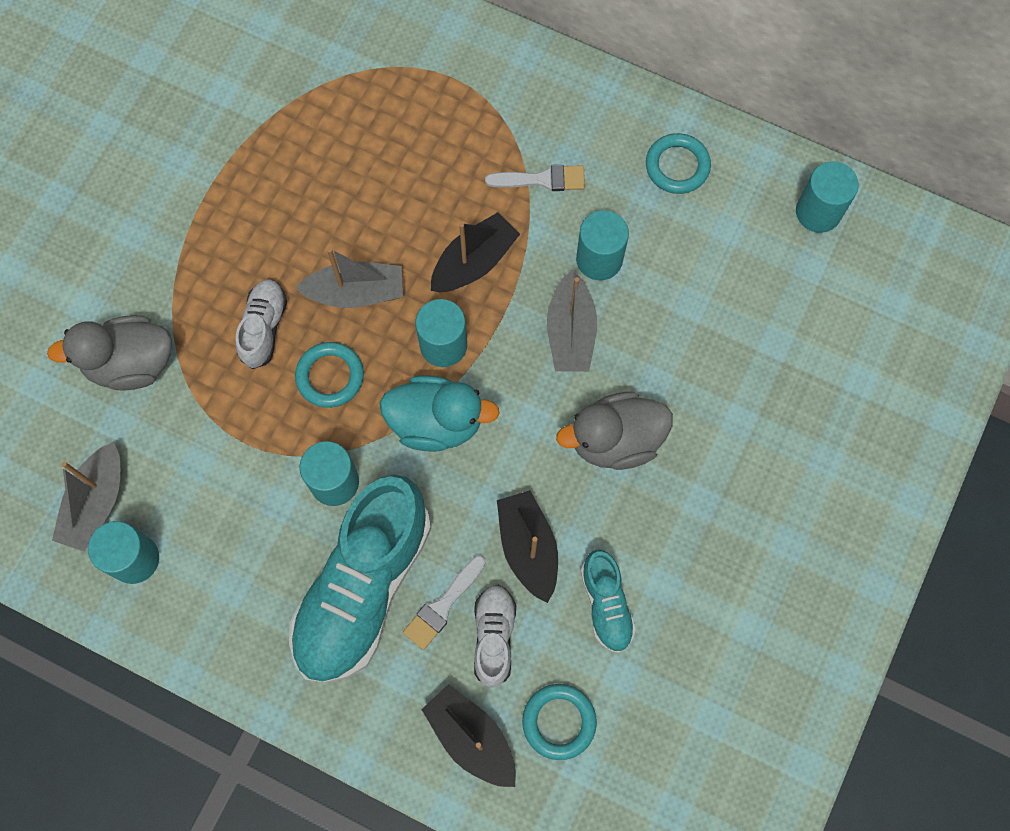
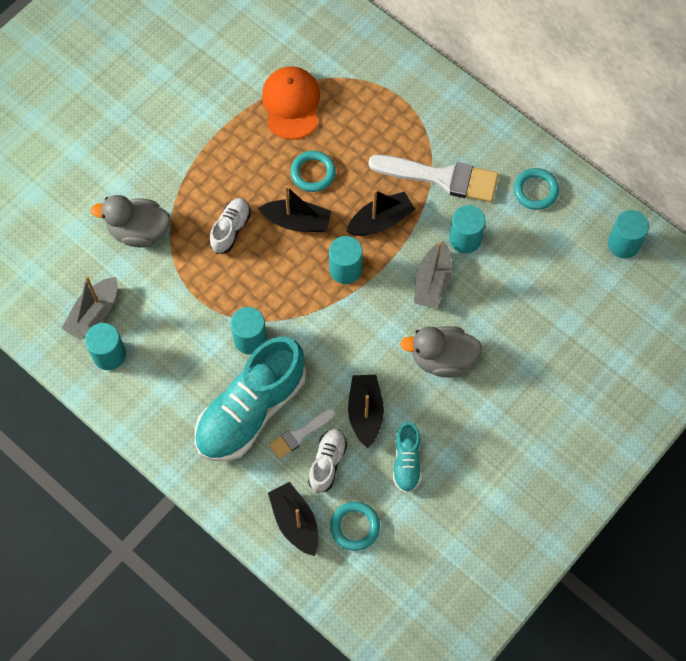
camera: 15 degrees right, 5 degrees down
grey boat [295,248,403,308] -> black boat [258,185,331,232]
turquoise ring [295,342,364,408] -> turquoise ring moved to [291,151,336,192]
turquoise duck [380,375,500,452] -> none
white brush [485,165,585,191] -> white brush [368,155,499,202], size x1.88
none -> orange cap [262,66,320,140]

